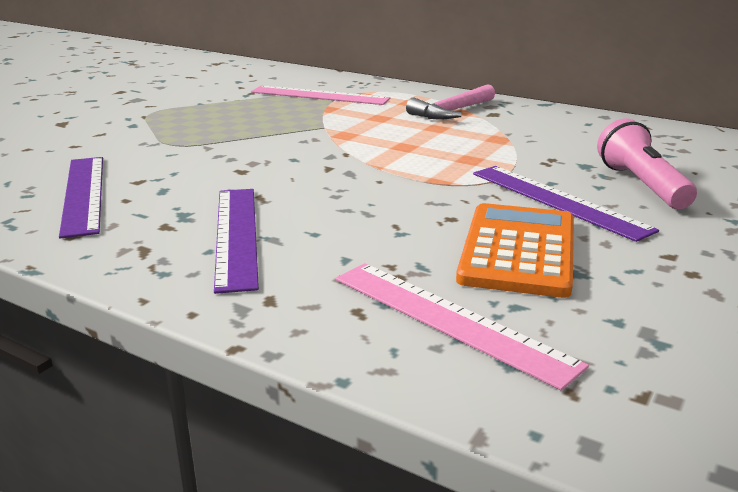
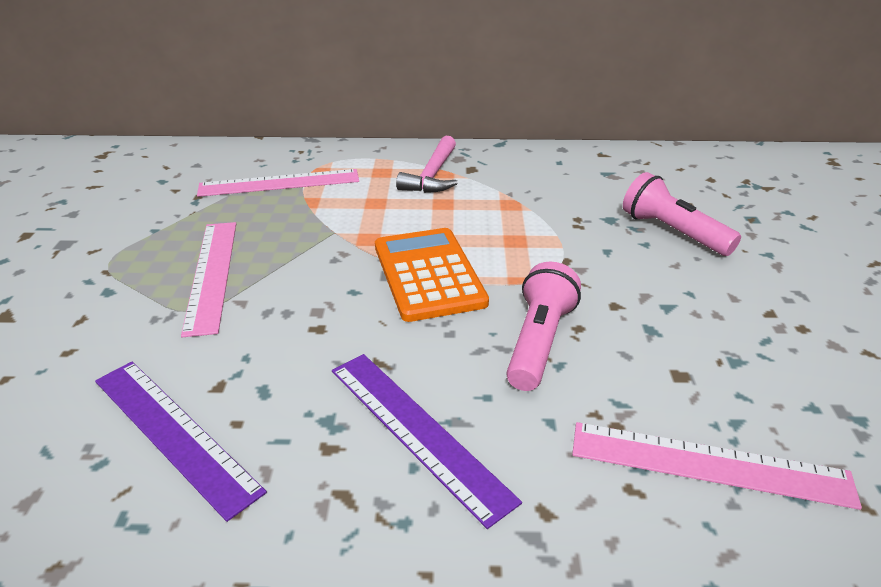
camera: 30 degrees left, 10 degrees up
orange calculator [456,203,574,298] -> orange calculator moved to [375,228,489,322]
purple ruler [473,166,659,242] -> none
none -> pink ruler [181,222,236,337]
none -> pink flashlight [506,261,581,391]

